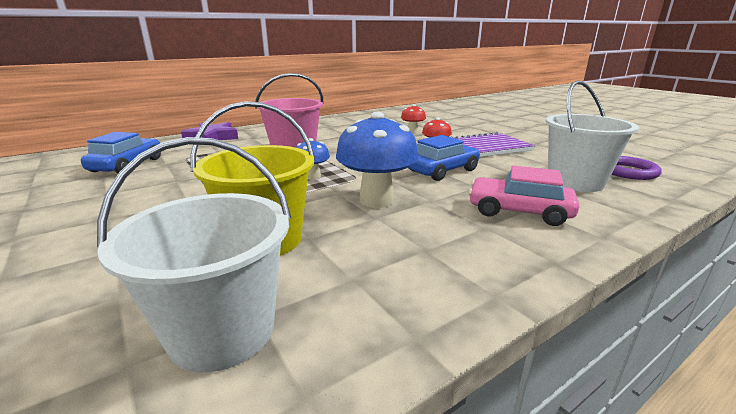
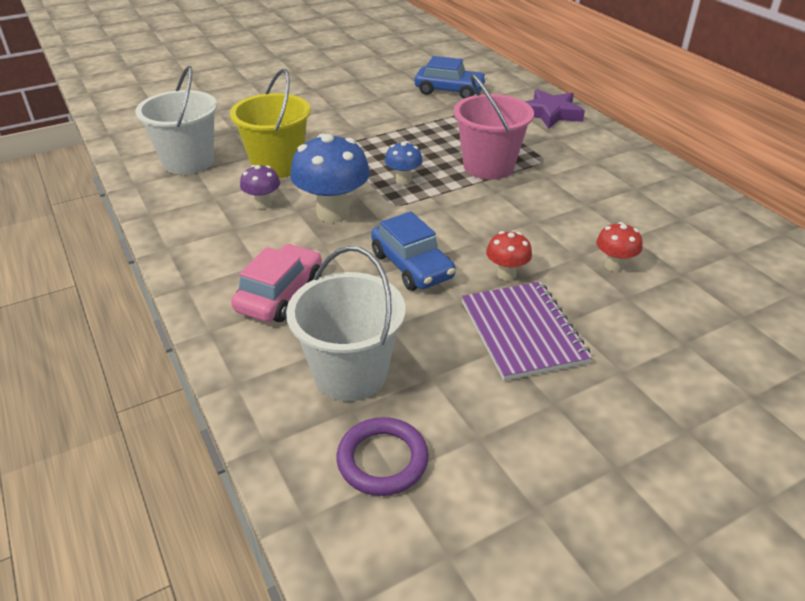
camera: 95 degrees right, 15 degrees up
none -> purple mushroom [240,165,280,209]

